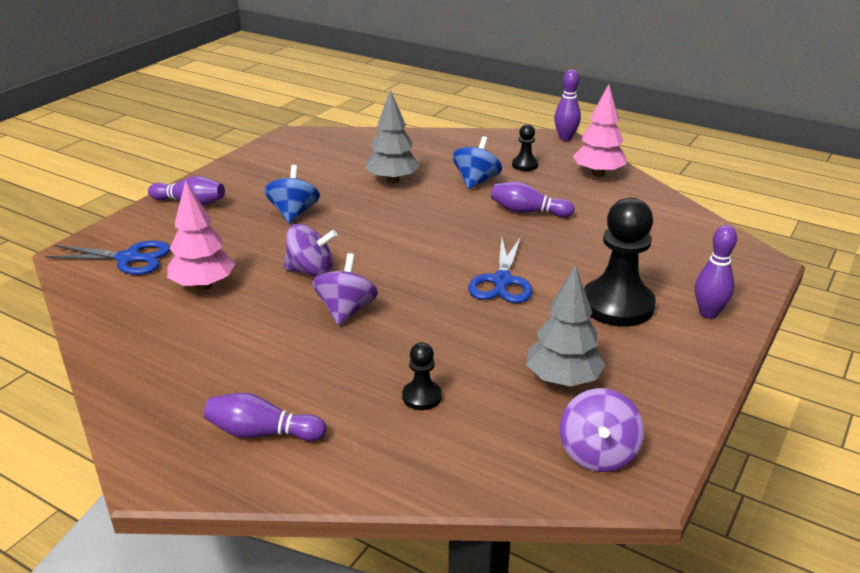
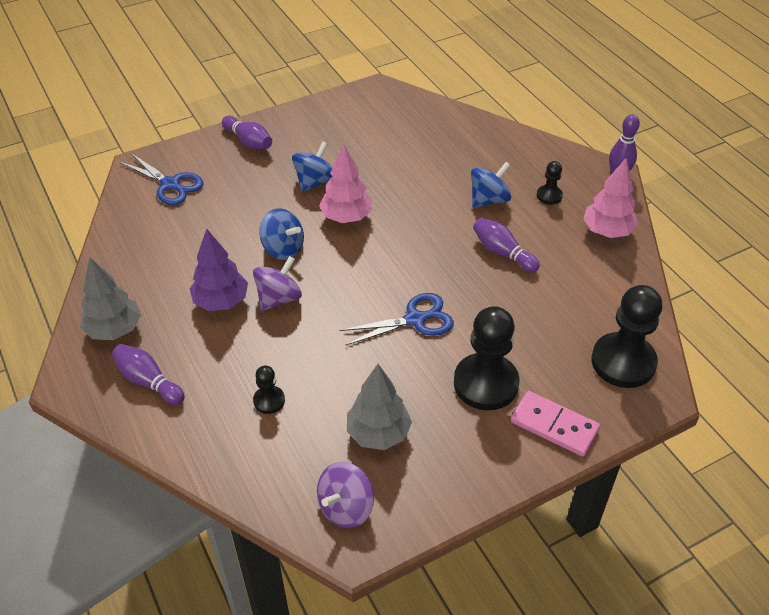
camera: 30 degrees right, 15 degrees up
pink tree [167,180,235,290] -> pink tree moved to [319,144,372,223]
purple spinning top [284,224,337,277] -> blue spinning top [259,208,304,260]
grey tree [365,89,420,184] -> grey tree moved to [80,257,141,340]
blue scissors [468,237,533,303] -> blue scissors turned 150 degrees counterclockwise [340,293,454,345]
purple bowling pin [695,225,737,319] -> pink domino [511,391,600,457]
none -> purple tree [190,229,248,311]
none -> black pawn [591,285,662,388]

